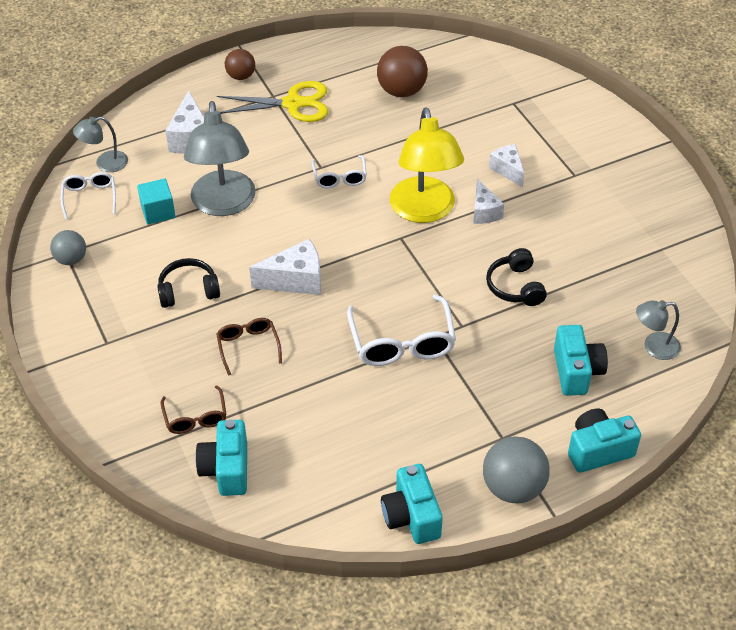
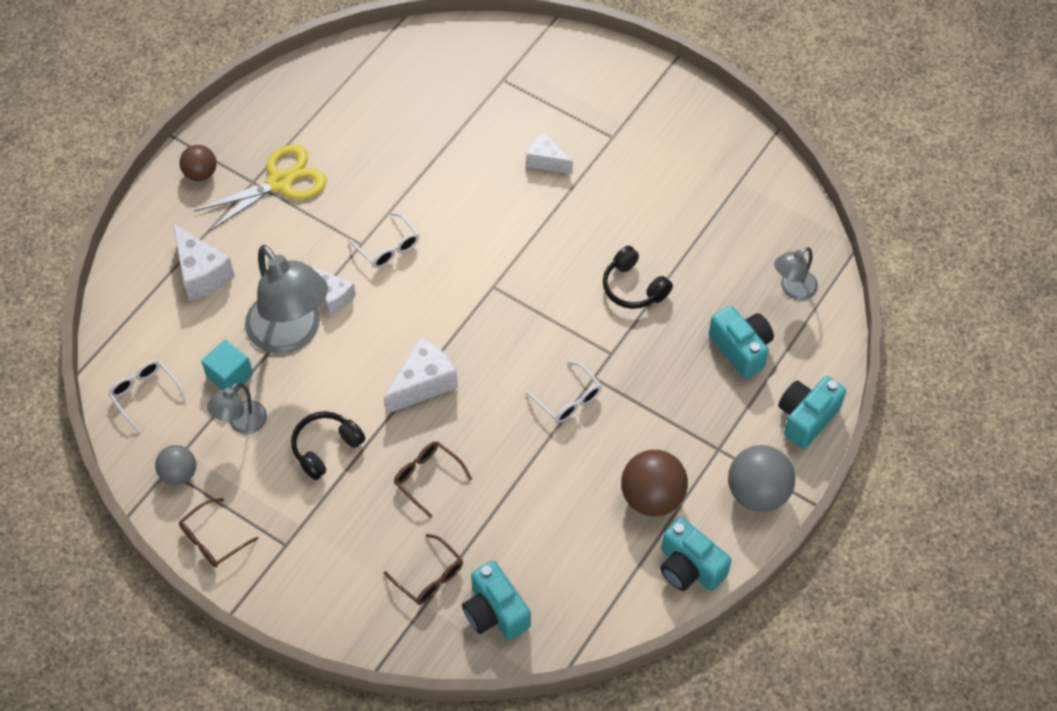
camera: 30 degrees left, 10 degrees up
grey lamp [73,116,128,172] -> grey lamp moved to [207,382,267,434]
white glasses [347,295,456,366] -> white glasses [526,361,602,423], size x0.58
brown ball [377,46,428,97] -> brown ball moved to [621,450,688,516]
yellow lamp [390,107,464,223] -> none
white cheese [473,179,504,224] -> white cheese moved to [310,266,356,315]
none -> brown glasses [179,498,258,567]

